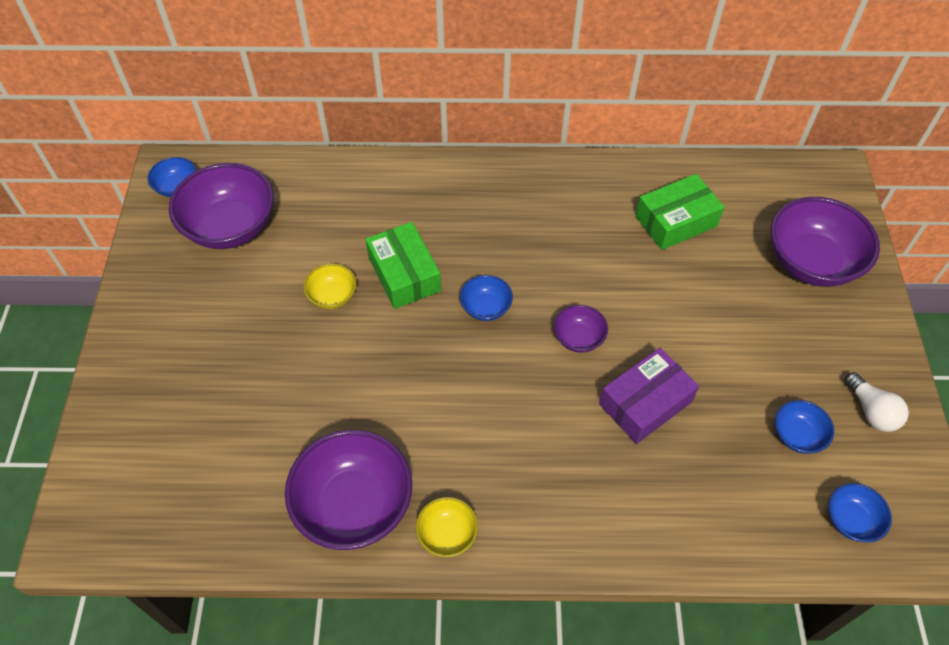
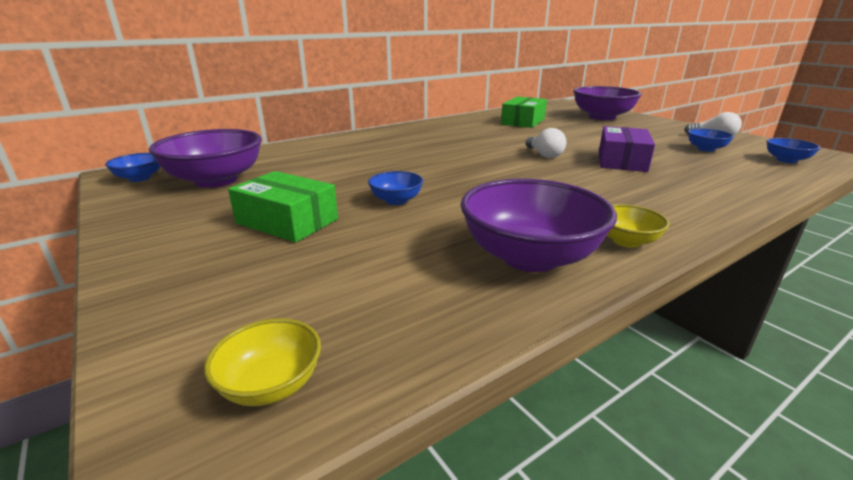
camera: 35 degrees left, 30 degrees down
yellow bowl [303,263,356,309] -> yellow bowl moved to [204,318,321,406]
green box [365,222,441,309] -> green box moved to [228,171,338,243]
blue bowl [460,275,513,321] -> blue bowl moved to [368,171,423,205]
purple bowl [554,305,608,353] -> white light bulb [525,128,566,158]

